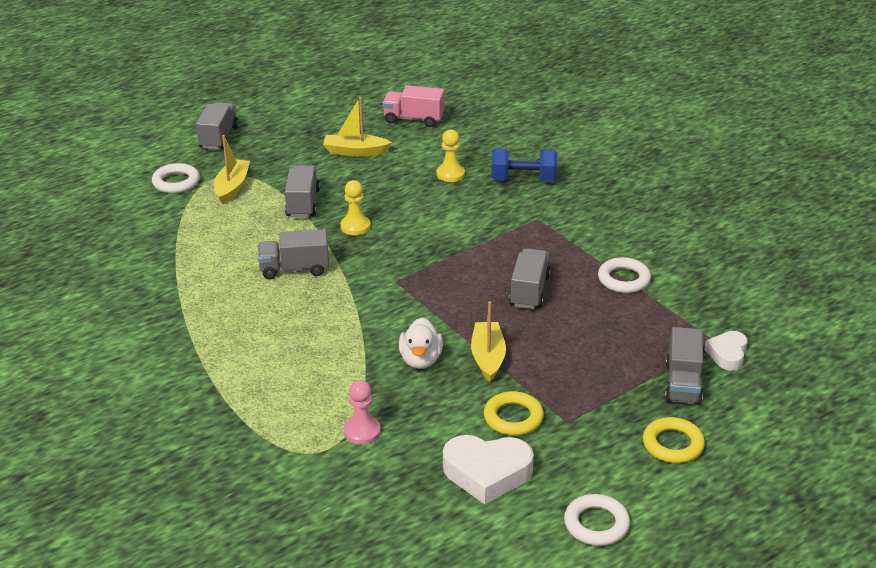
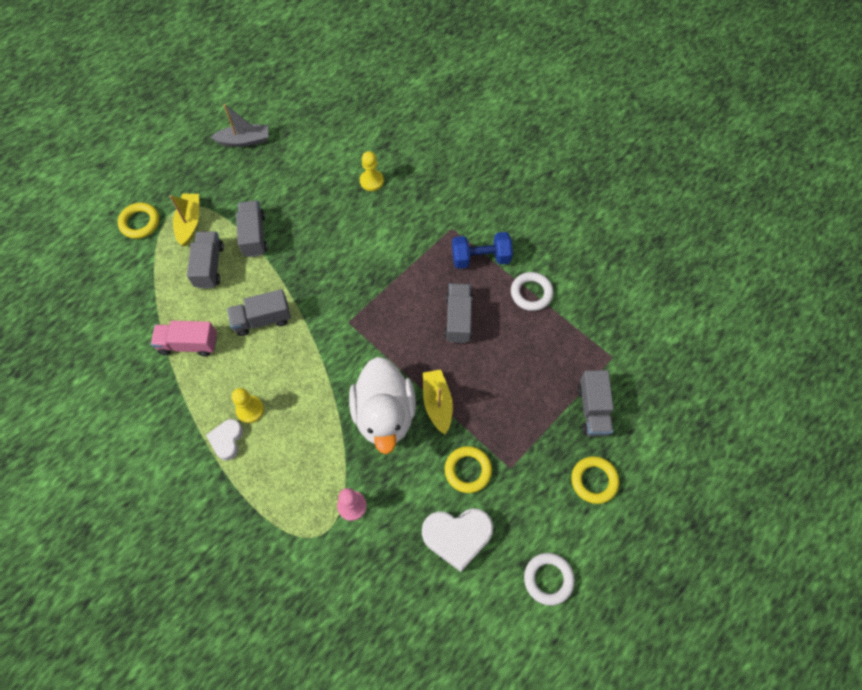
camera: 10 degrees left, 30 degrees up
white ring [152,163,200,193] -> yellow ring [118,203,159,239]
grey truck [196,102,239,150] -> grey truck moved to [187,231,224,288]
yellow boat [323,97,392,156] -> none
yellow pawn [340,180,371,235] -> yellow pawn moved to [232,388,264,423]
pink truck [383,85,445,127] -> pink truck moved to [151,321,217,356]
white duck [399,317,443,369] -> white duck [349,357,416,454], size x1.81
blue dumbbell [491,149,557,182] -> blue dumbbell moved to [452,232,513,269]
white heart [705,331,748,371] -> white heart moved to [206,419,243,460]
none -> grey boat [211,104,269,147]

